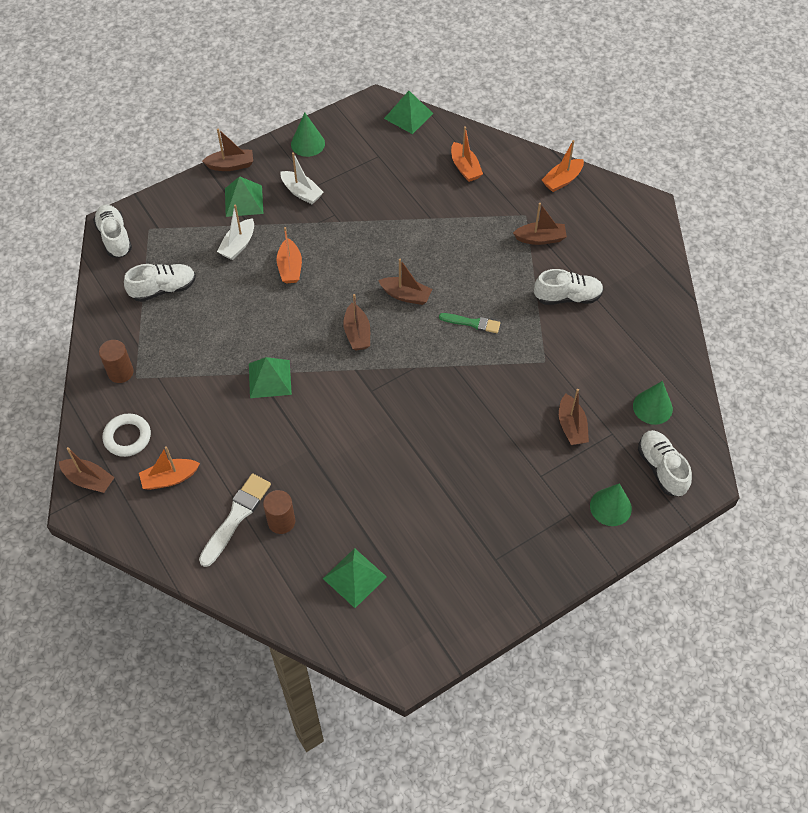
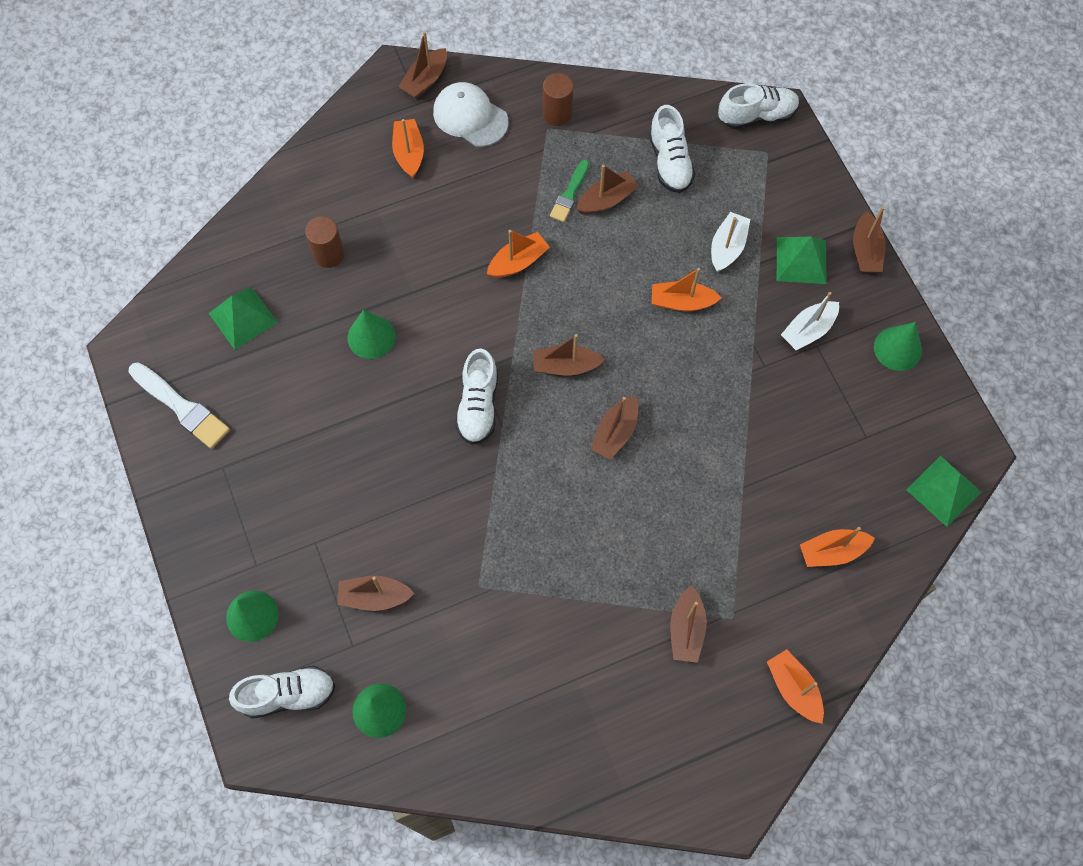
camera: 100 degrees right, 10 degrees up
white ring [103,414,151,457] -> white cap [433,82,509,147]
white brush [199,473,271,567] -> white brush moved to [128,362,230,449]
white boat [217,205,254,260] -> white boat turned 75 degrees clockwise [711,212,750,272]
green pyramid [249,357,292,398] -> orange boat [487,230,550,278]
green brush [439,313,500,333] -> green brush moved to [550,160,589,222]
white shoe [534,269,603,305] -> white shoe moved to [455,348,498,445]
none -> green cone [348,310,396,359]
none -> brown boat [576,165,639,215]

